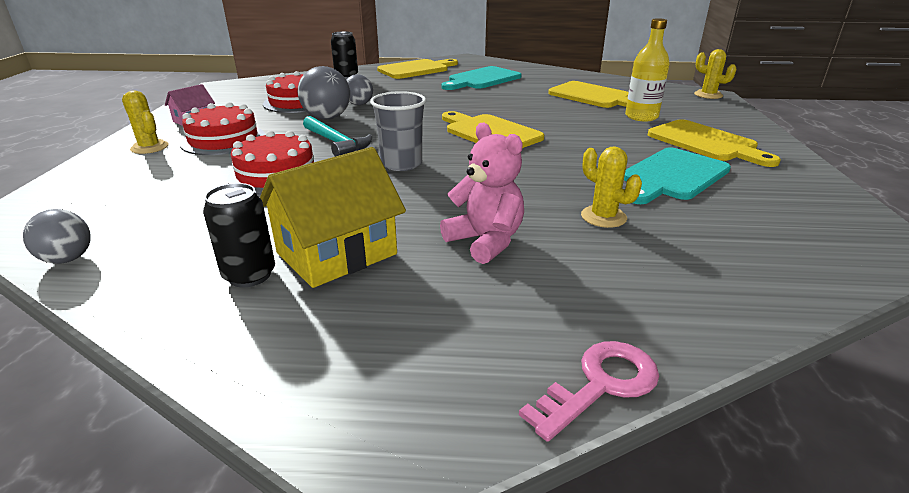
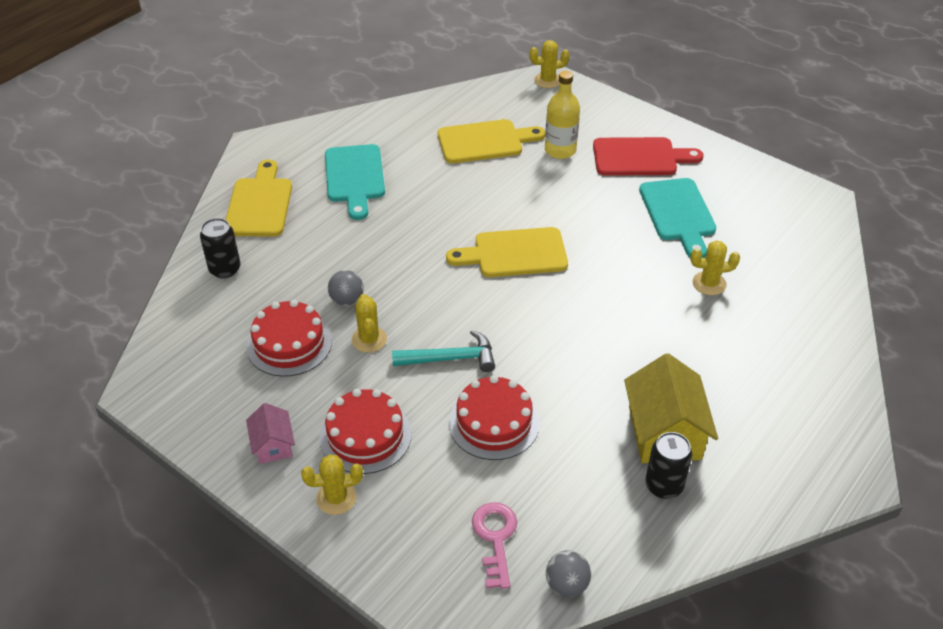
camera: 55 degrees left, 15 degrees up
grey ball [298,66,350,119] -> yellow cactus [351,294,387,353]
grey cup [370,91,426,171] -> none
pink teddy bear [440,123,524,264] -> none
pink key [519,341,659,442] -> pink key moved to [472,502,517,589]
yellow cutting board [648,119,781,167] -> red cutting board [593,137,704,176]

